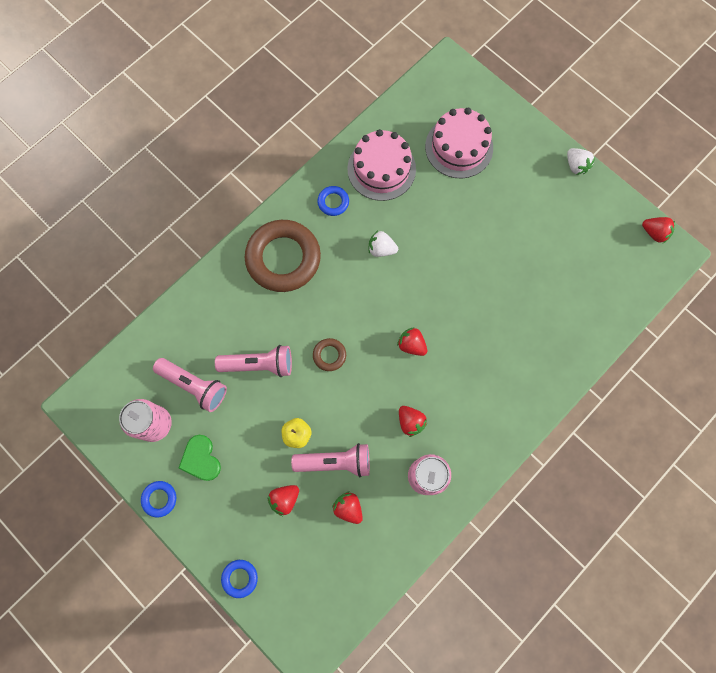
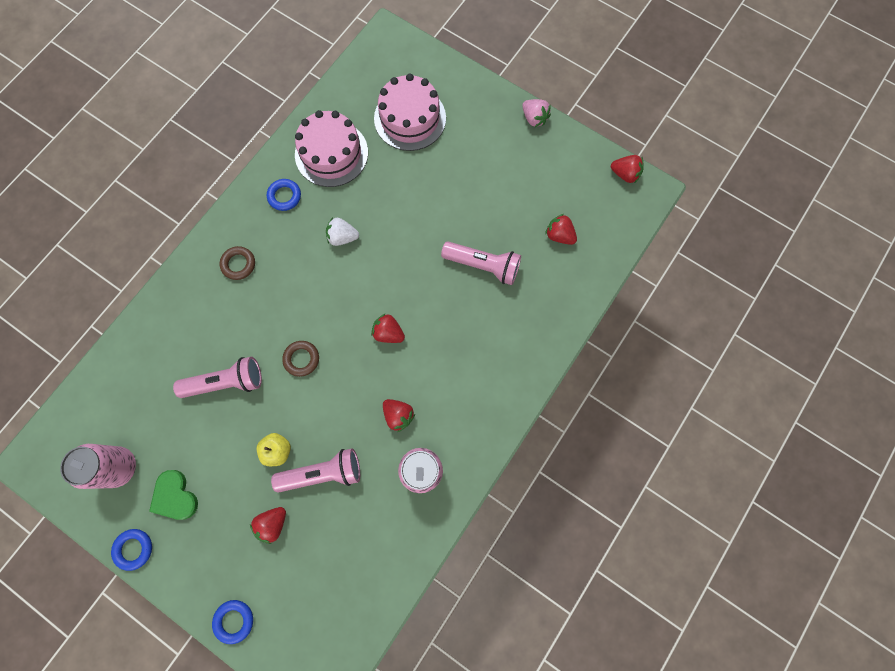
camera: 10 degrees left, 0 degrees up
pink flashlight [153,358,227,412] -> pink flashlight moved to [441,241,521,285]
brown ring [245,220,321,292] -> brown ring [220,246,255,280], size x0.43
red strawberry [332,491,363,524] -> red strawberry moved to [545,214,577,245]
white strawberry [567,148,595,175] -> pink strawberry [522,99,551,127]

